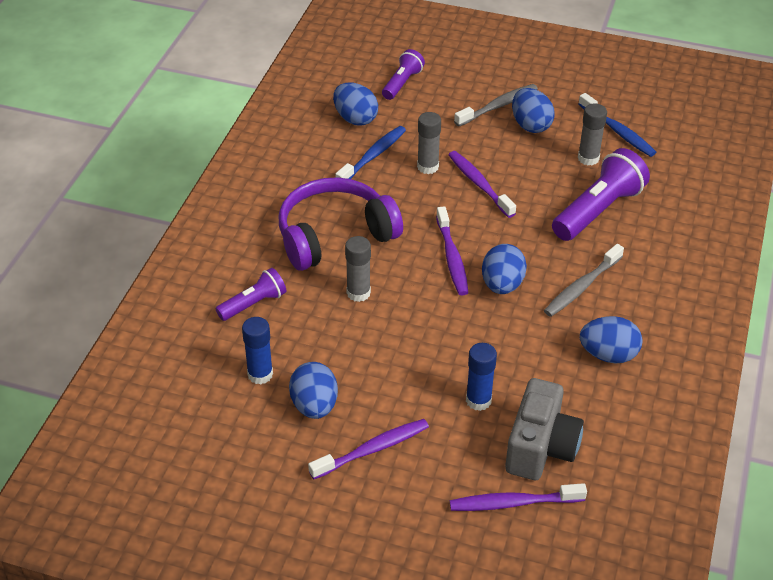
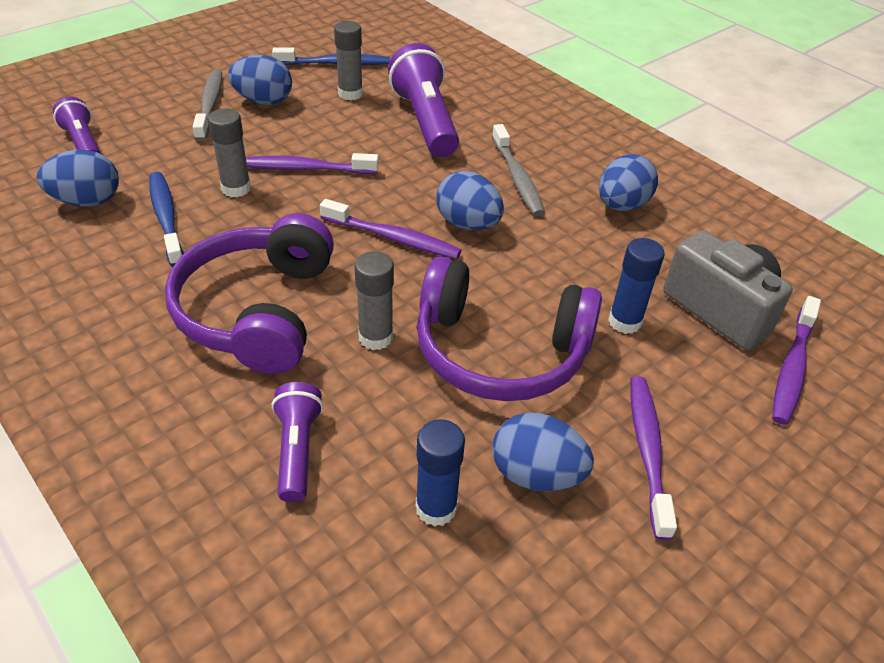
camera: 60 degrees left, 0 degrees up
none -> purple headphones [417,256,602,401]

